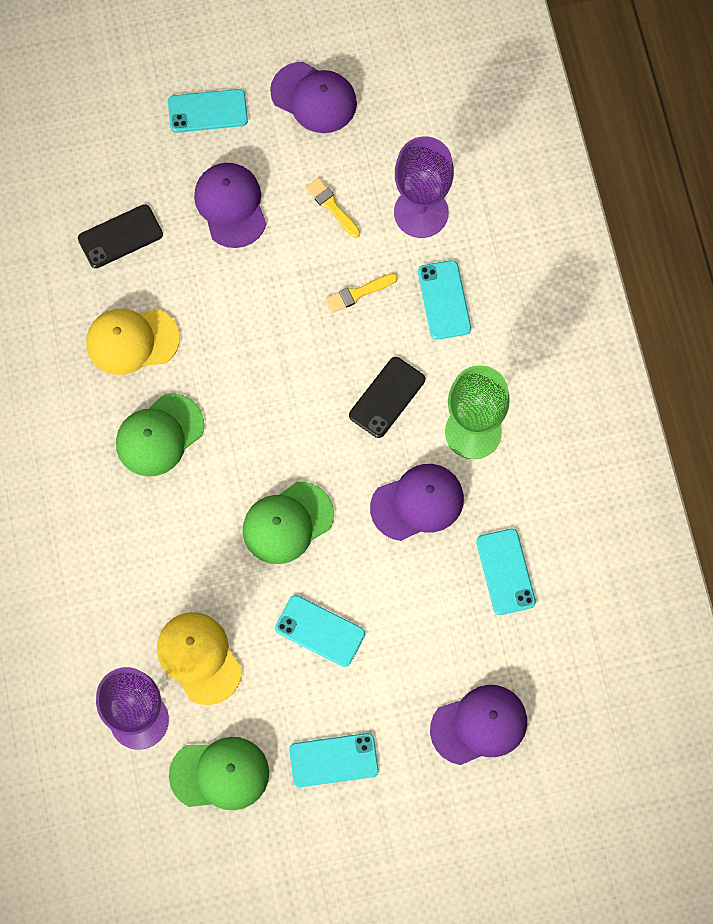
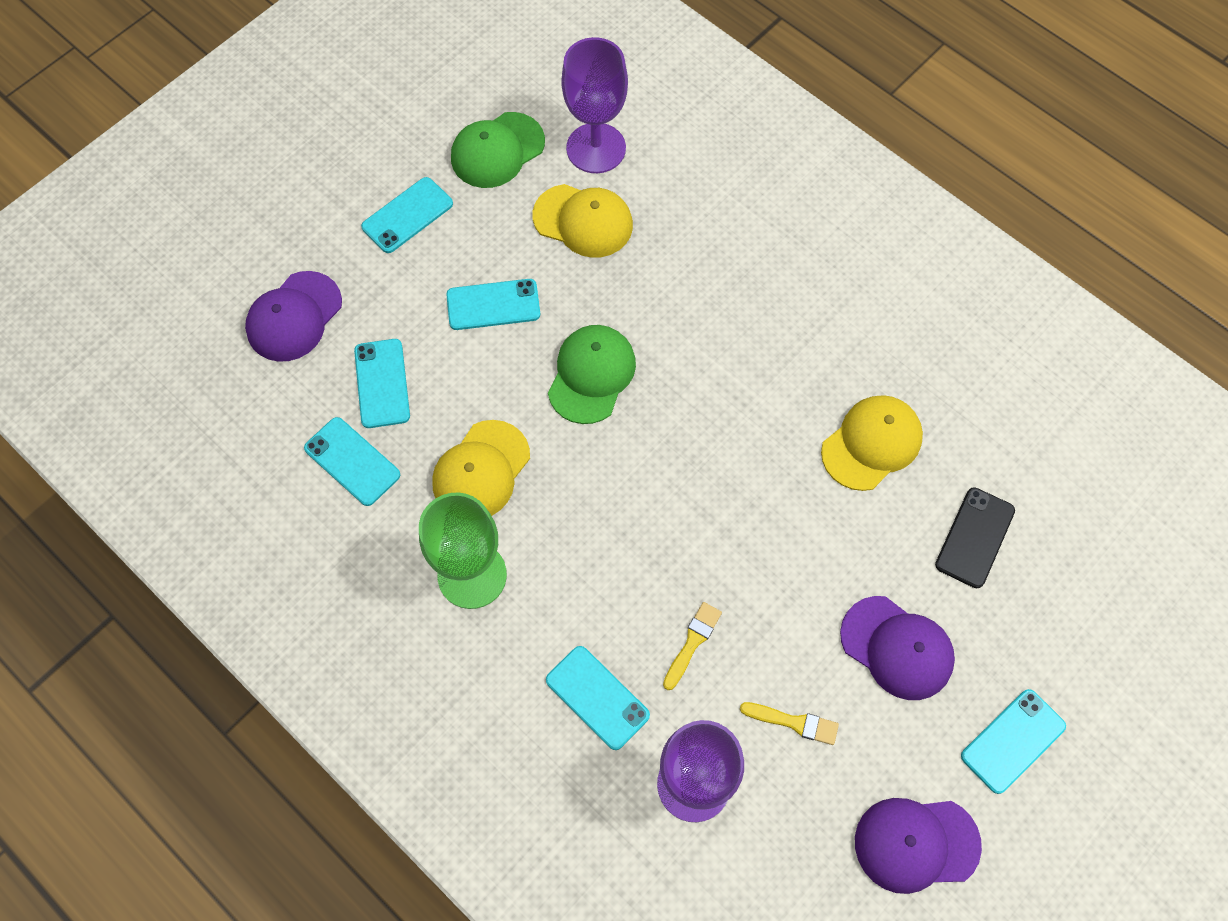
camera: 145 degrees right, 5 degrees down
green cap [116,393,204,477] -> none
black phone [349,357,425,438] -> none
purple cap [370,464,464,541] -> yellow cap [432,420,530,516]
none -> turquoise phone [354,339,410,428]

